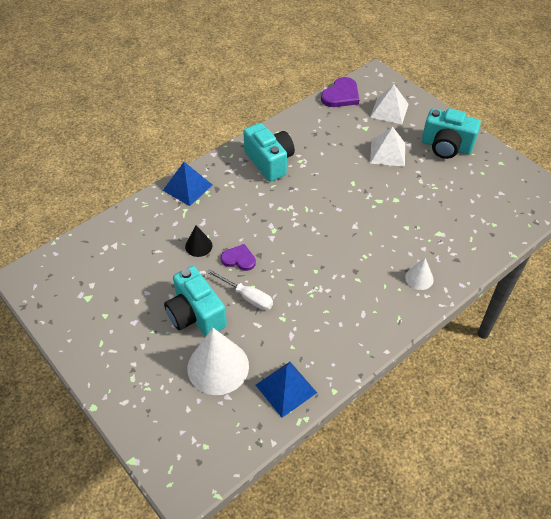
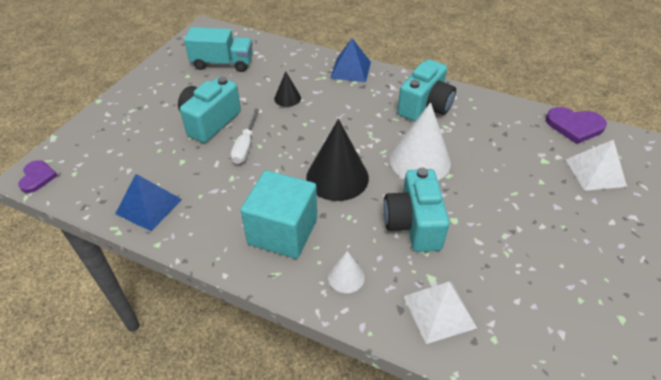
camera: 65 degrees right, 5 degrees down
white cone [188,328,249,395] -> white cone moved to [390,102,451,180]
purple heart [221,244,256,271] -> purple heart moved to [18,160,58,193]
white pyramid [370,127,405,167] -> white pyramid moved to [404,282,477,344]
turquoise camera [422,108,481,159] -> turquoise camera moved to [383,168,449,252]
none -> turquoise truck [184,27,253,72]
none -> turquoise cube [240,170,317,259]
none -> black cone [306,119,369,201]

